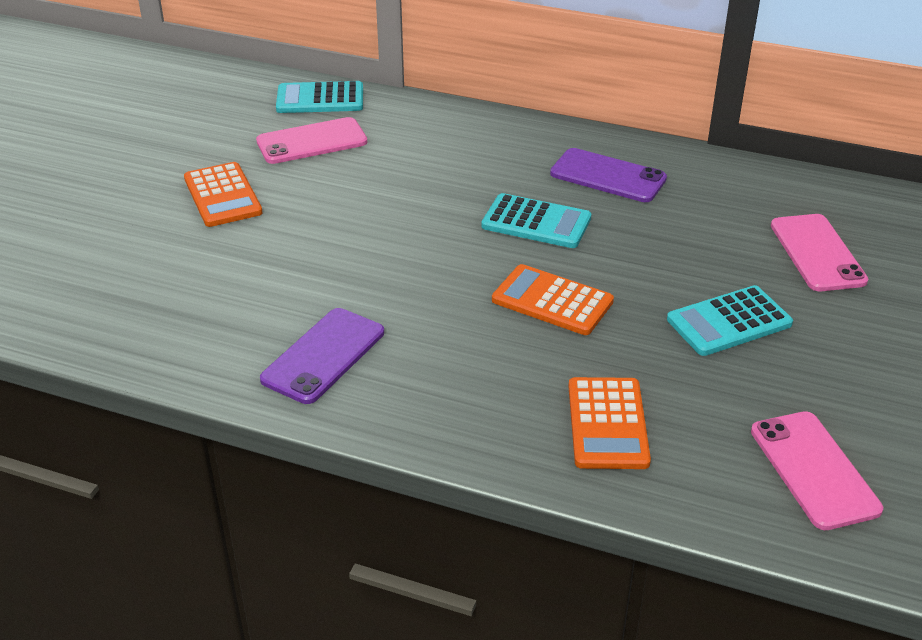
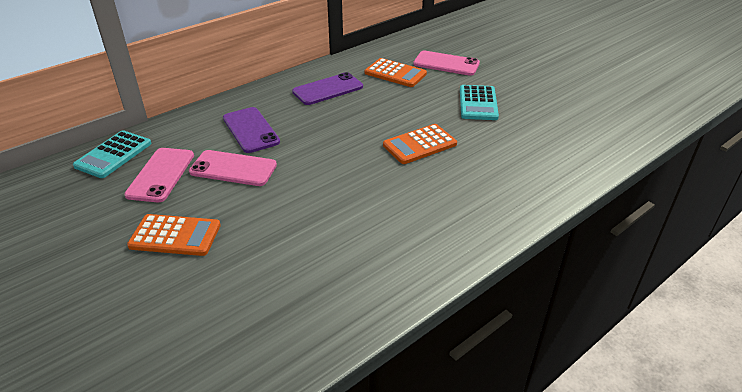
camera: 60 degrees left, 0 degrees up
purple phone [260,308,384,404] -> purple phone moved to [223,107,280,153]
turquoise calculator [481,193,591,248] -> none
orange calculator [568,377,651,469] -> orange calculator moved to [365,58,427,87]
pink phone [751,411,883,530] -> pink phone moved to [189,150,277,186]

